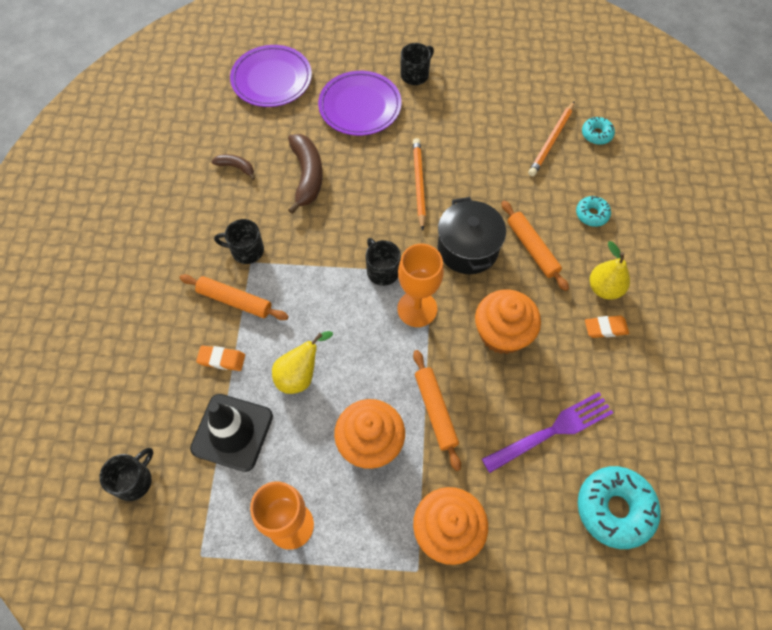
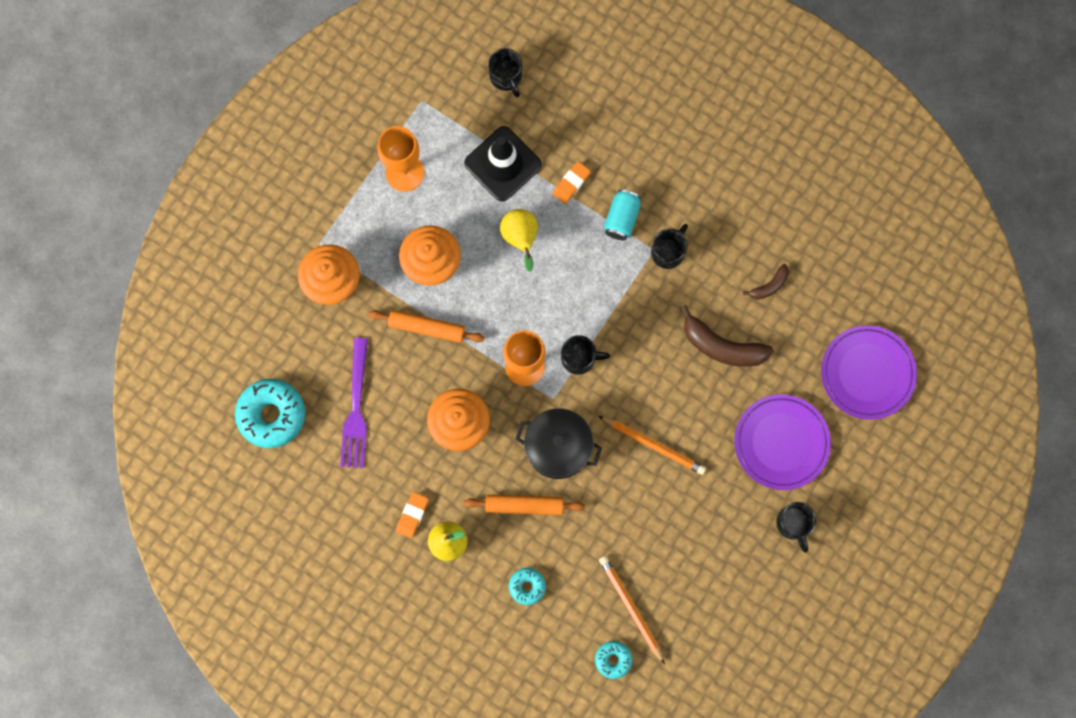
camera: 120 degrees right, 15 degrees up
orange rolling pin [179,274,288,320] -> turquoise can [604,190,641,240]

